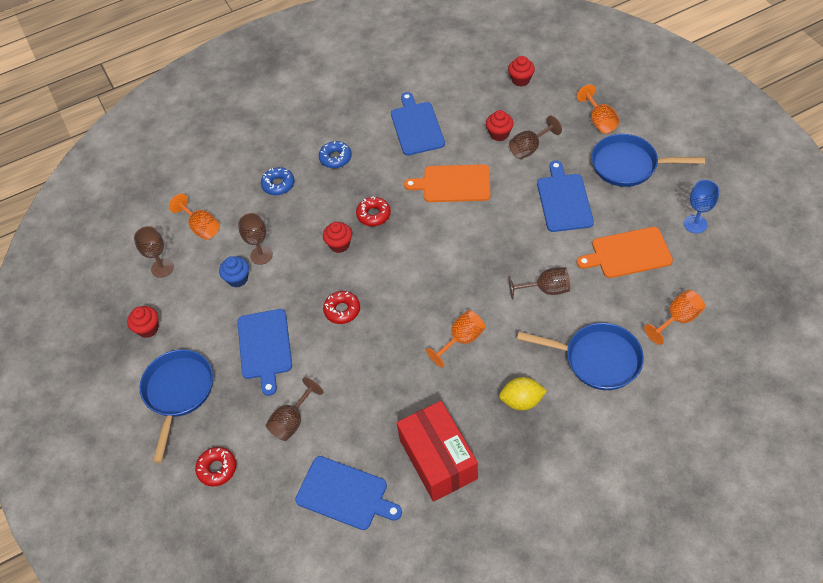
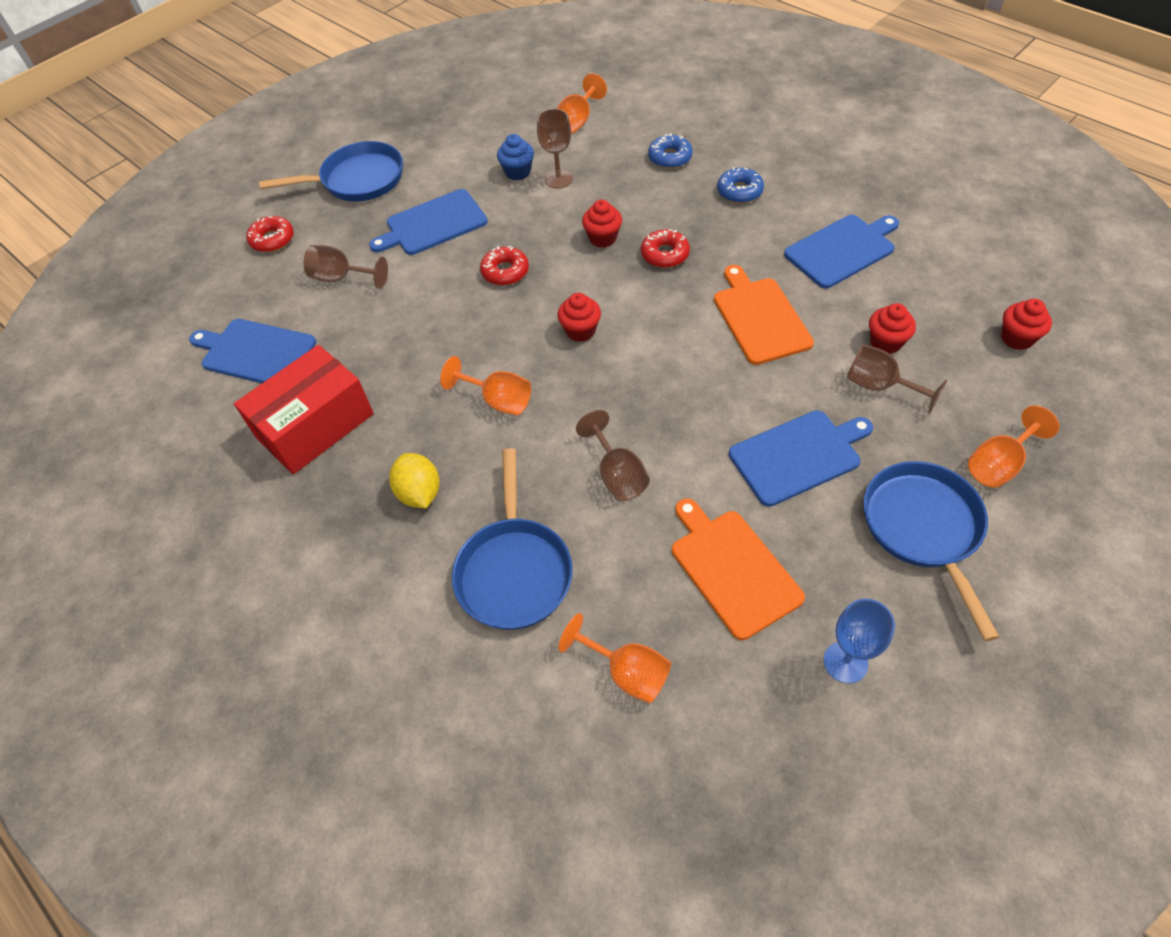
camera: 70 degrees right, 0 degrees up
red cupcake [127,306,159,338] -> red cupcake moved to [557,293,601,342]
brown goblet [134,226,174,278] -> none
blue cutting board [295,456,402,530] -> blue cutting board turned 105 degrees clockwise [189,319,316,383]

